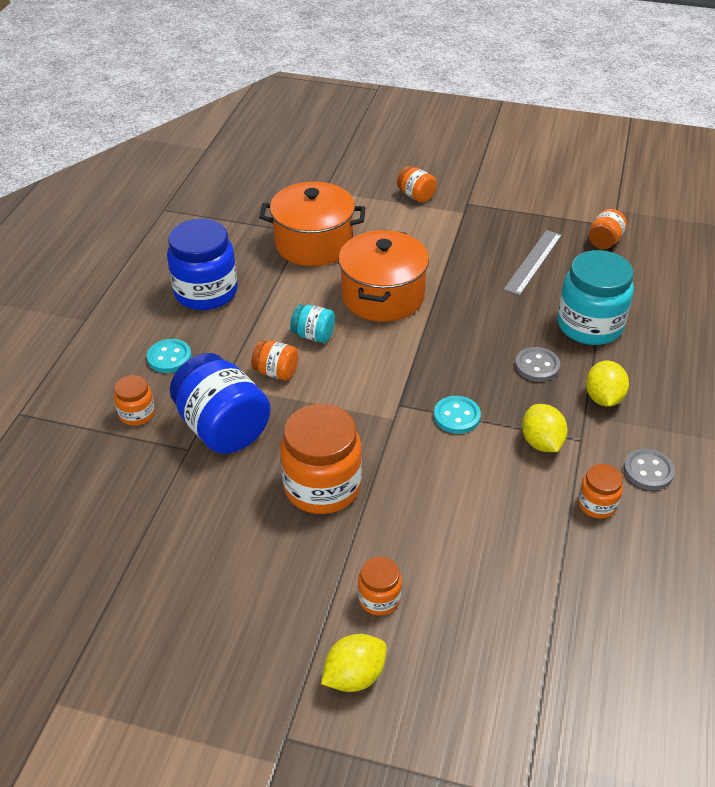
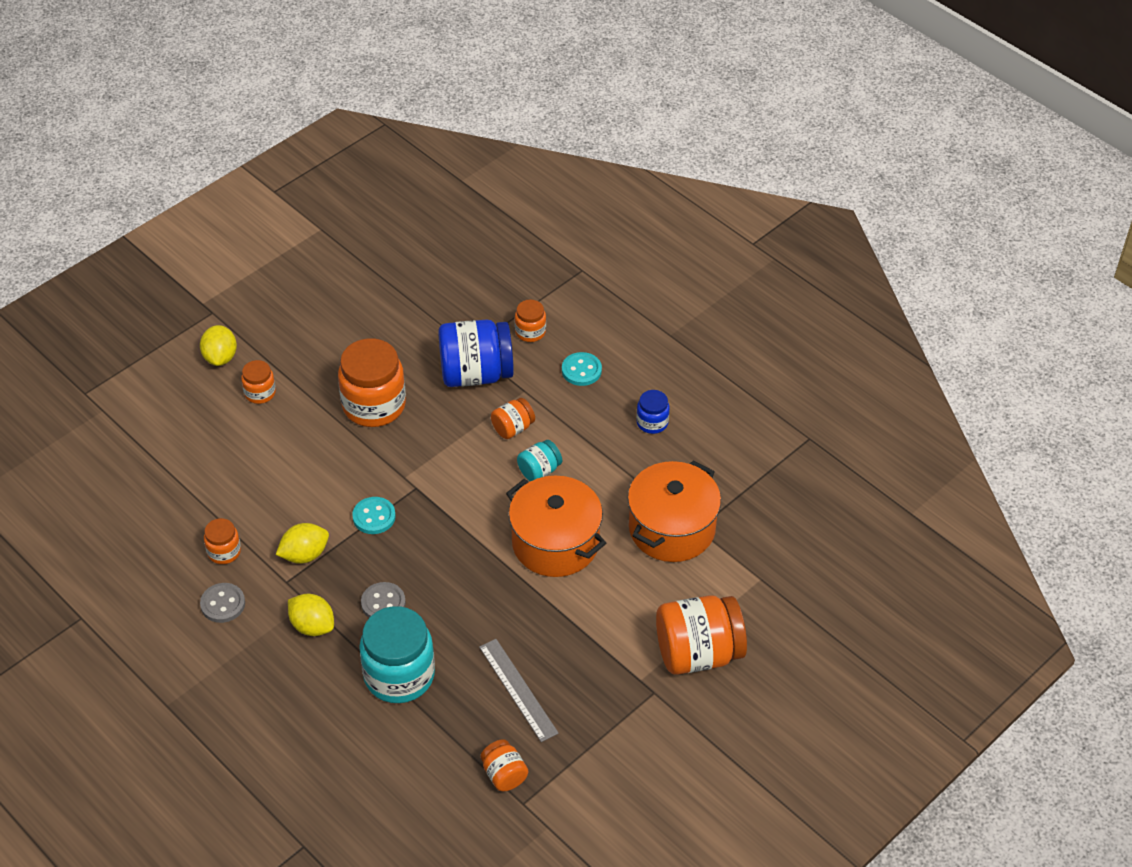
camera: 120 degrees right, 5 degrees up
blue jar [167,219,238,310] -> blue jar [636,390,670,434], size x0.50
orange jar [397,166,437,203] -> orange jar [656,595,747,675], size x2.01
yellow lemon [522,404,568,452] -> yellow lemon turned 45 degrees counterclockwise [276,523,329,564]

